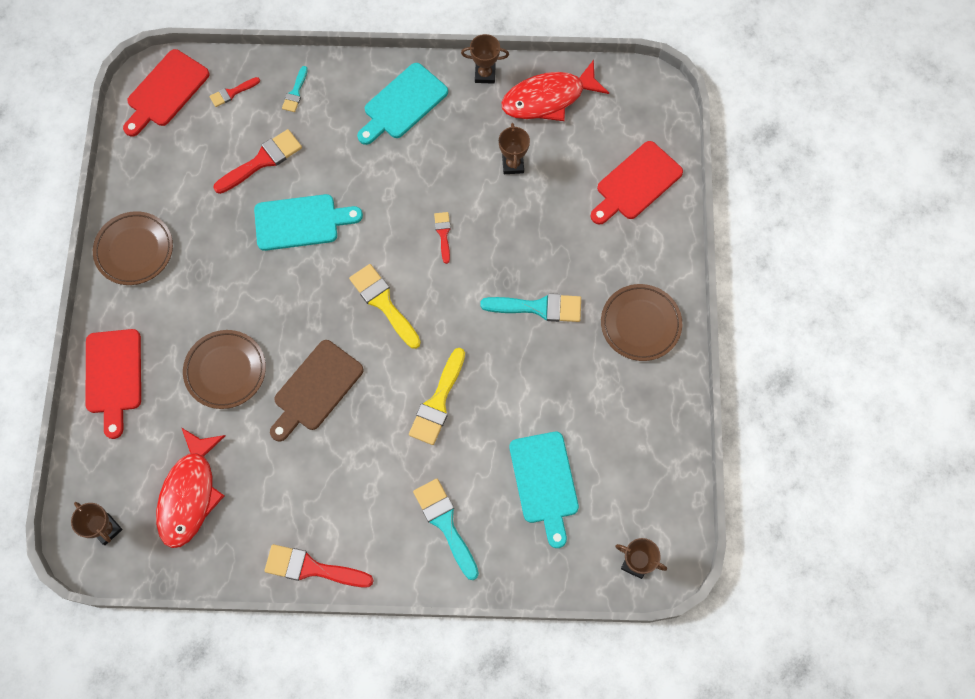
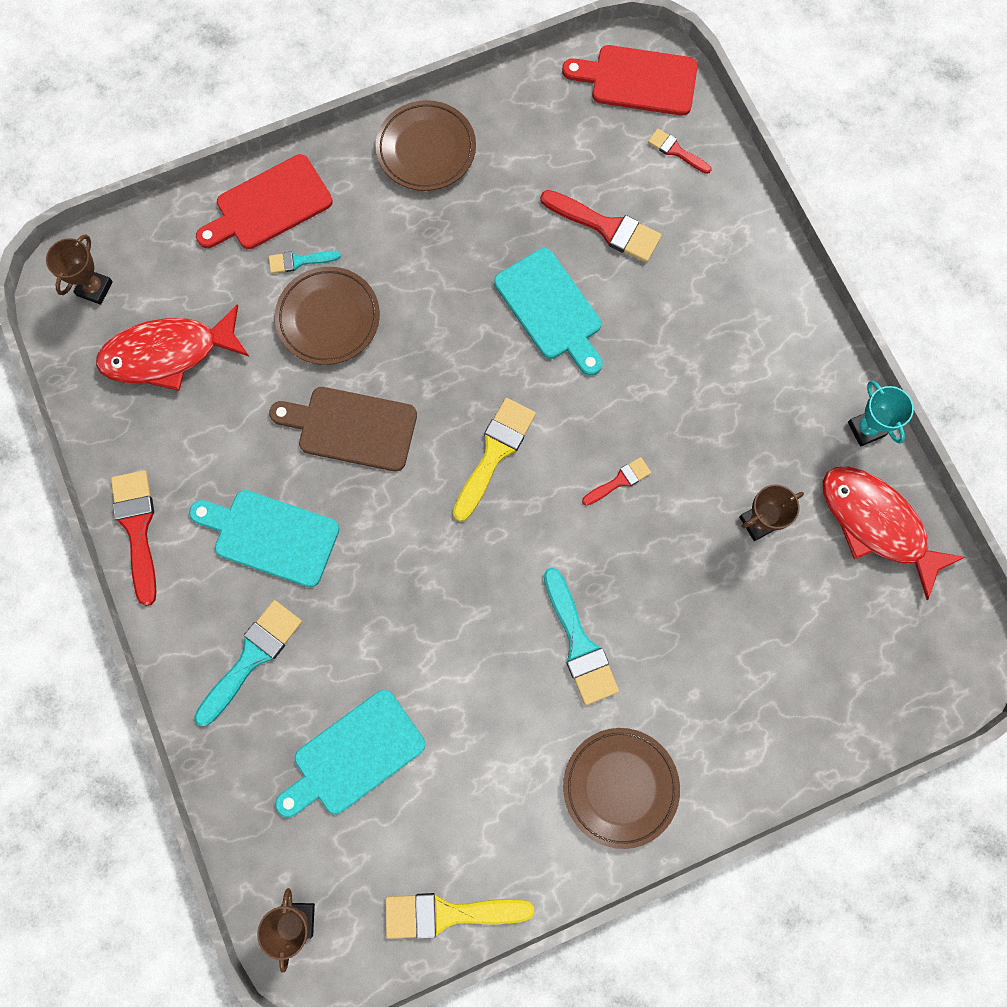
camera: 65 degrees right, 5 degrees up
turquoise brush [282,66,308,112] -> turquoise brush moved to [269,251,341,273]
turquoise cutting board [357,63,448,145] -> turquoise cutting board moved to [189,490,340,587]
yellow brush [409,348,465,445] -> yellow brush moved to [385,893,534,939]
brown trophy [461,34,509,84] -> turquoise trophy [848,381,914,447]
red cutting board [591,141,683,225] -> none

